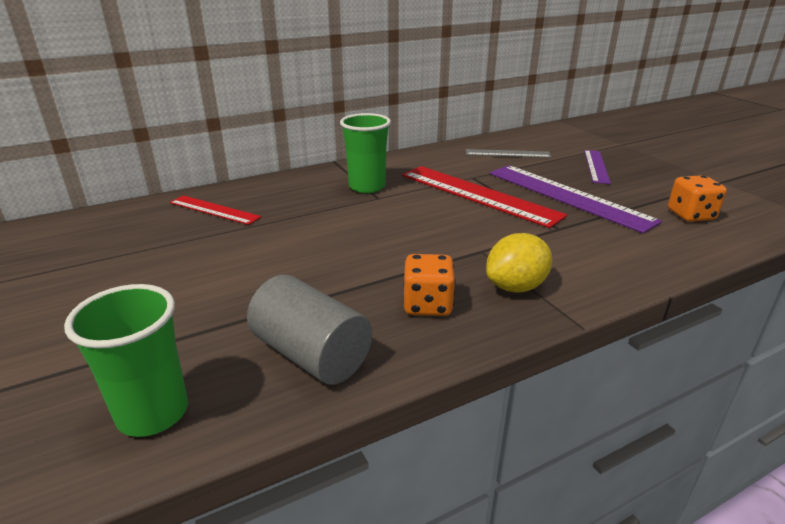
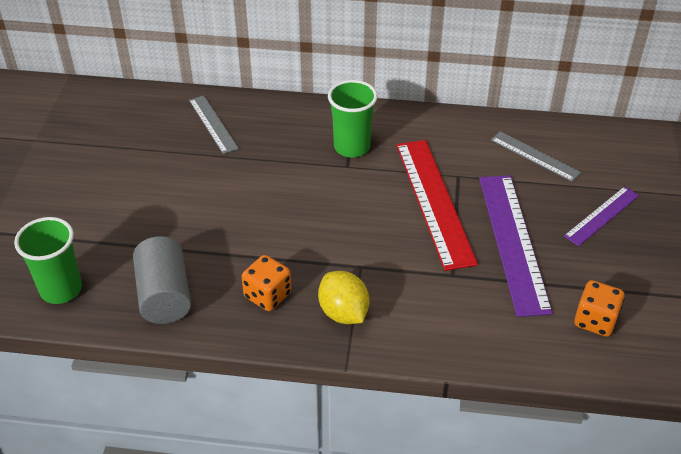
camera: 35 degrees right, 15 degrees up
red ruler [170,195,261,225] -> grey ruler [189,95,239,154]
yellow lemon [486,233,552,293] -> yellow lemon turned 60 degrees clockwise [318,271,369,324]

